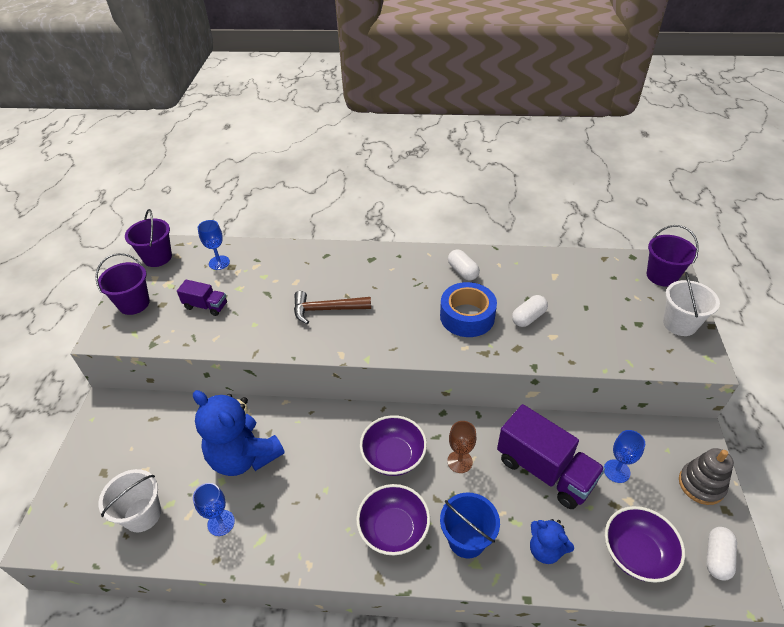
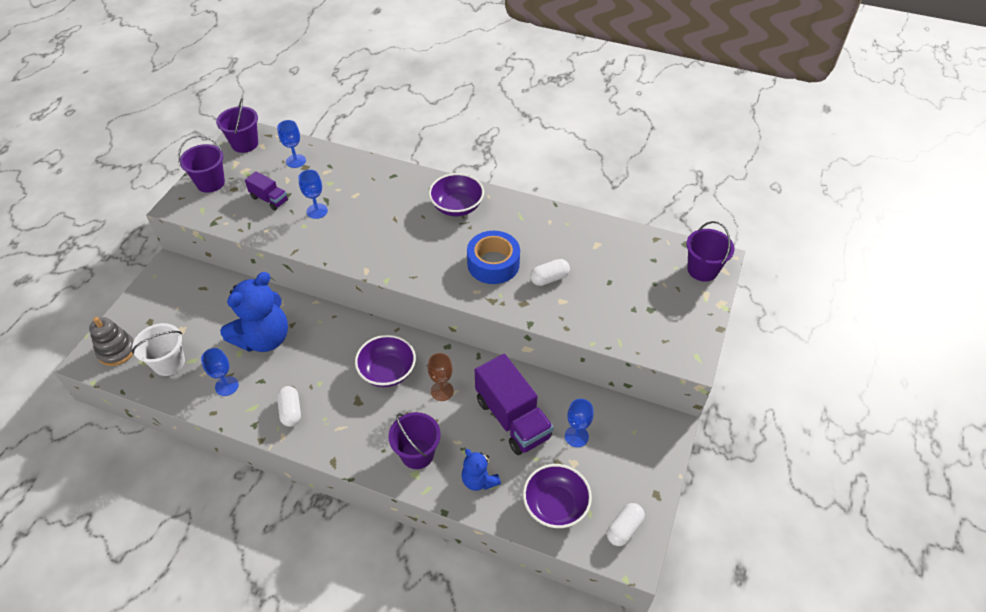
camera: 15 degrees right, 5 degrees up
blue teddy bear [193,390,285,476] -> blue teddy bear turned 105 degrees counterclockwise [220,272,288,352]
brown hammer [294,291,371,324] -> none
purple bowl [356,484,430,555] -> purple bowl moved to [429,173,484,216]
blue bucket [440,493,500,559] -> purple bucket [388,412,441,469]
white capsule [448,249,480,280] -> white capsule moved to [277,386,301,427]
white bucket [663,272,720,336] -> none
grey stacking toy [679,448,734,505] -> grey stacking toy moved to [89,317,134,366]
none -> blue goblet [298,170,328,219]

